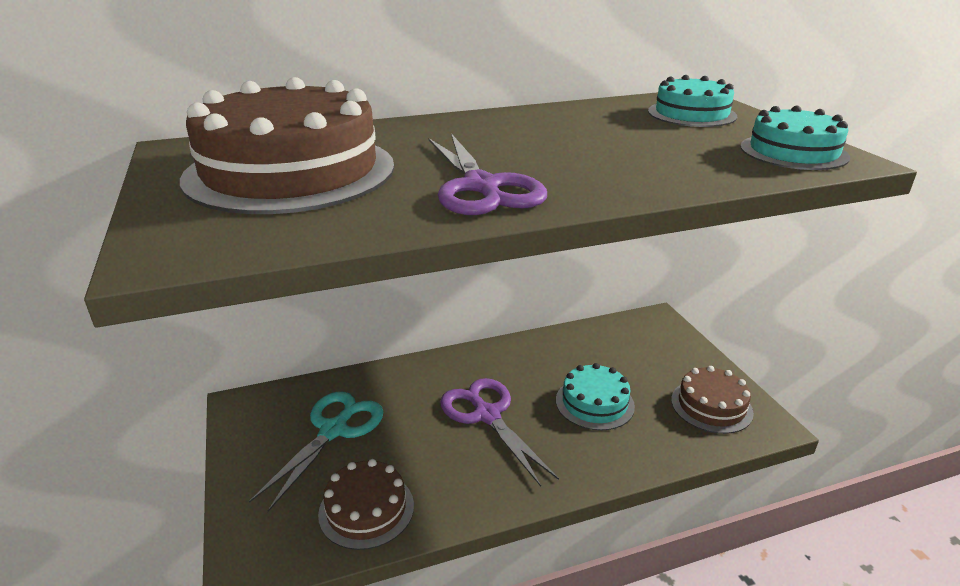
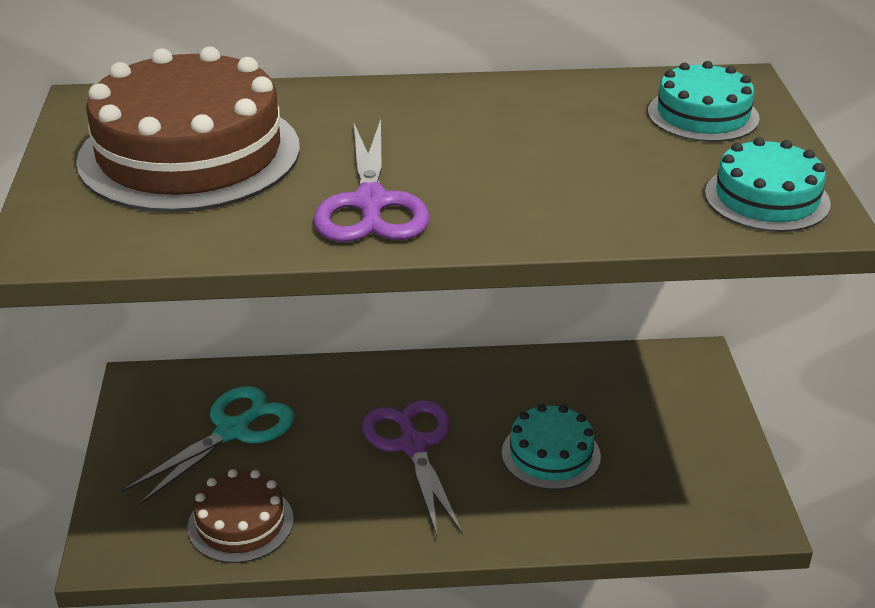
camera: 15 degrees right, 5 degrees up
brown cake [671,366,754,434] -> none

